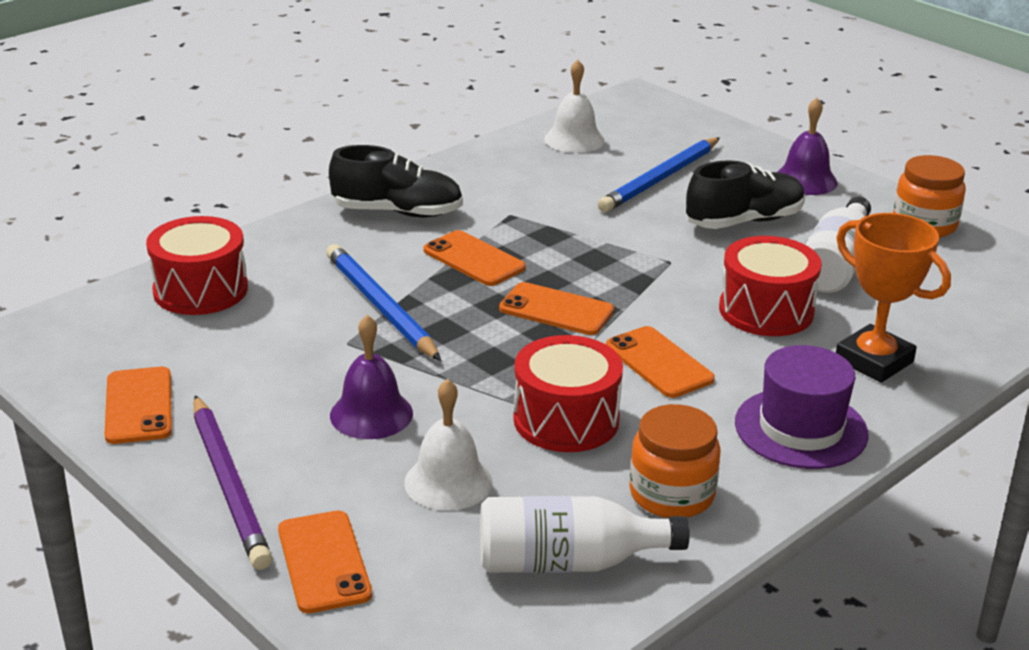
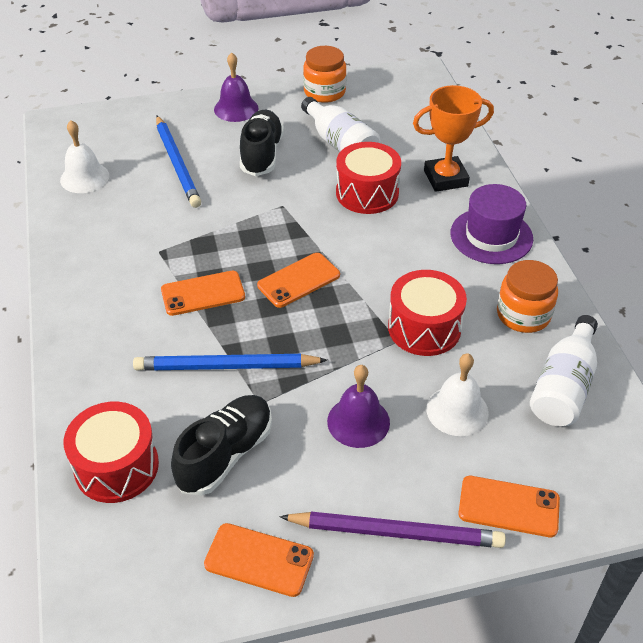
camera: 60 degrees left, 15 degrees up
black shoe [329,145,463,217] -> black shoe moved to [171,395,272,496]
orange phone [606,326,715,398] -> none

